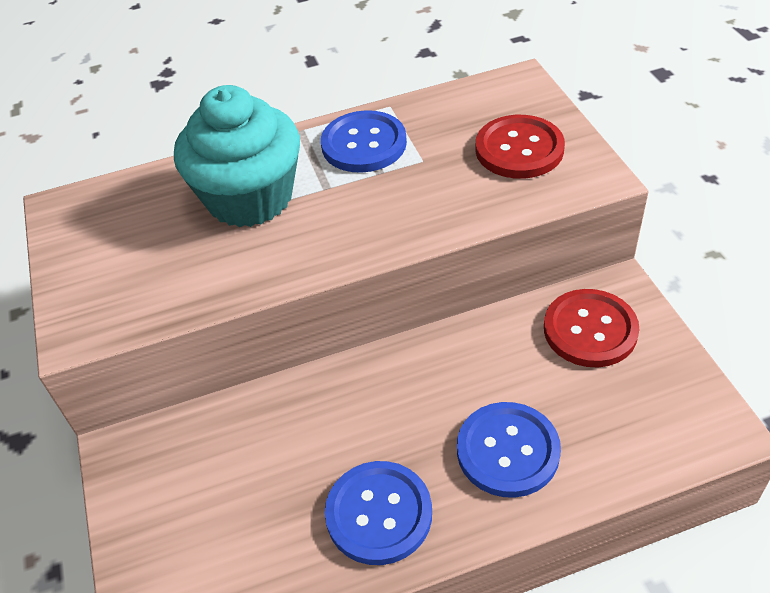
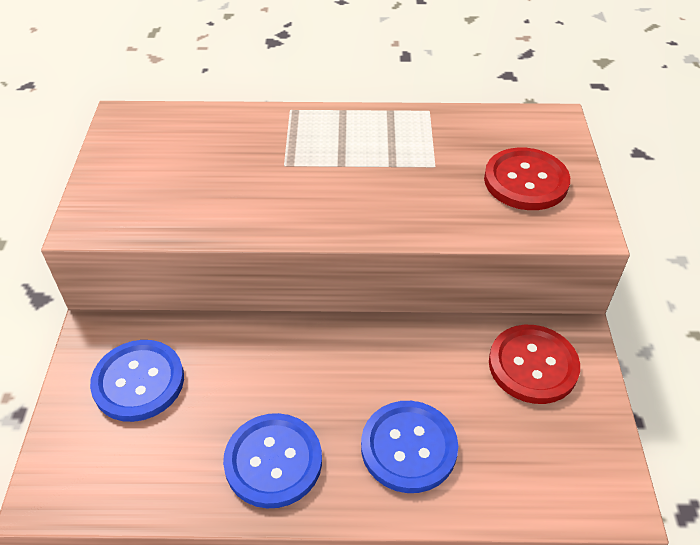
camera: 15 degrees right, 0 degrees up
turquoise cupcake [174,85,300,227] -> none
blue button [321,110,407,173] -> blue button moved to [90,340,184,422]

